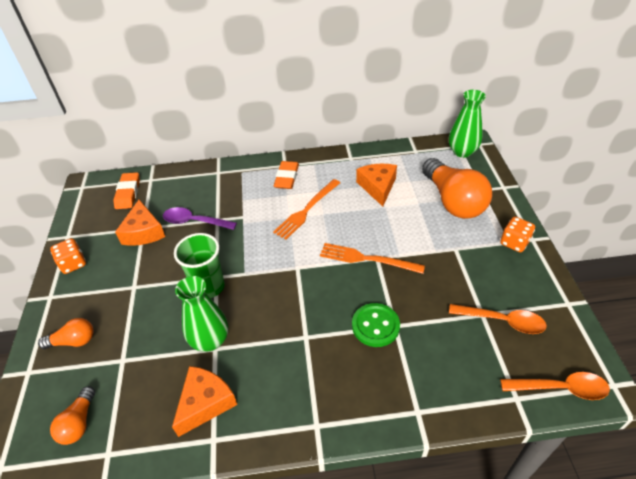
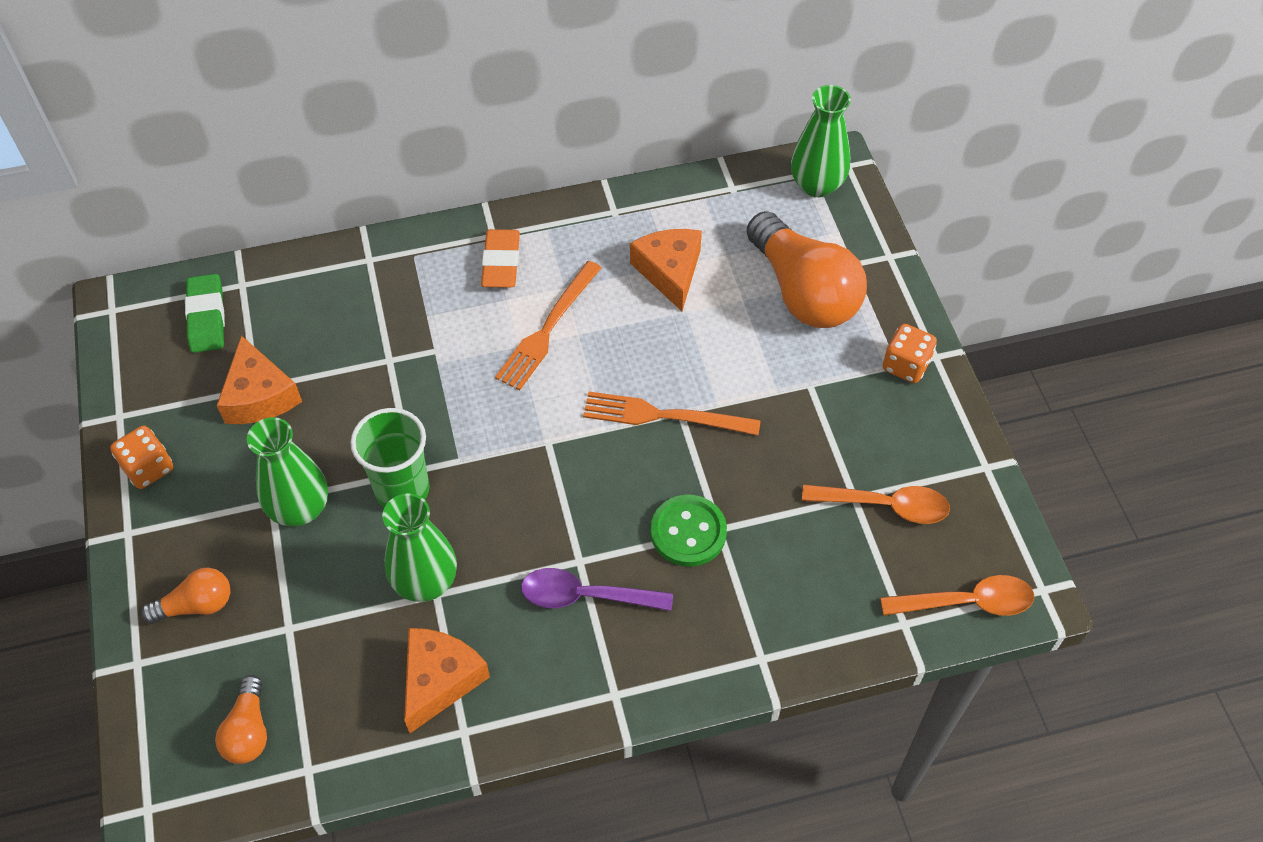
camera: 10 degrees left, 10 degrees up
orange eraser [113,172,140,209] -> green eraser [185,274,225,353]
purple spoon [163,207,237,230] -> purple spoon moved to [521,568,673,611]
none -> green vase [247,417,328,526]

